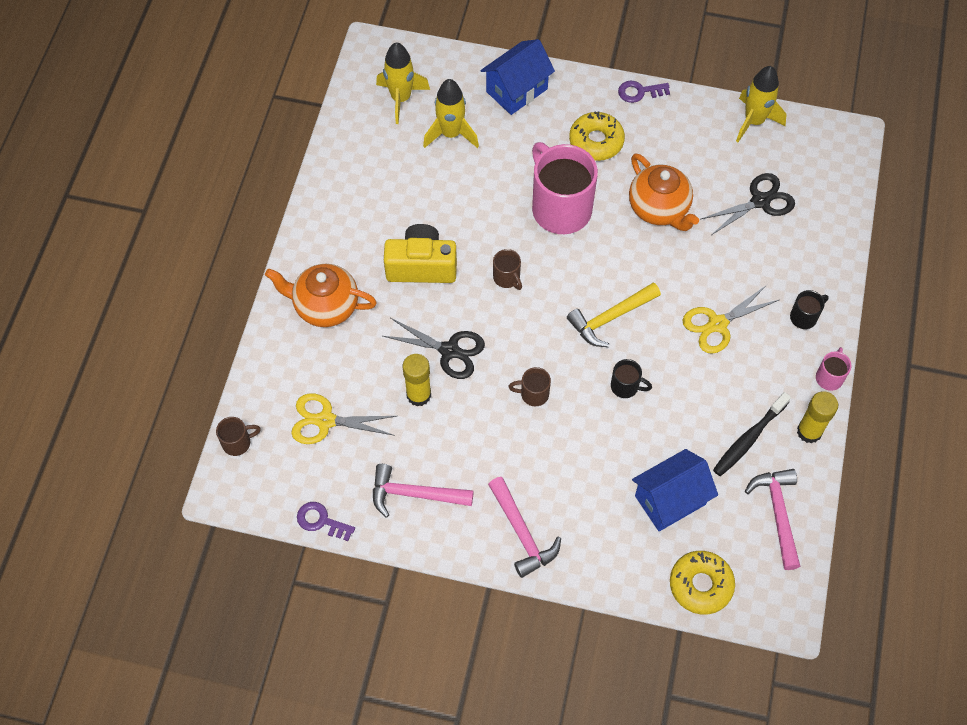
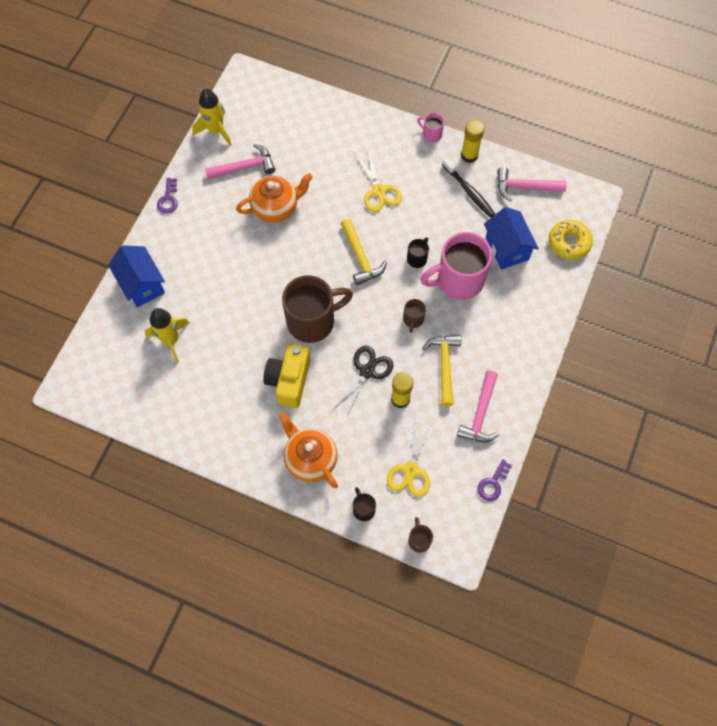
camera: 80 degrees left, 5 degrees up
orange teapot [265,264,377,327] -> orange teapot turned 120 degrees clockwise [279,412,338,488]
yellow rocket [376,42,430,124] -> none
pink hammer [488,477,561,578] -> pink hammer moved to [205,144,275,179]
brown mug [493,249,522,290] -> brown mug [282,275,353,343], size x2.29
pink mug [532,142,598,234] -> pink mug moved to [420,232,492,300]
yellow donut [569,111,625,161] -> none
black scissors [701,173,795,235] -> none
black mug [790,290,829,329] -> black mug moved to [353,487,376,521]
none -> yellow hammer [422,335,461,406]

